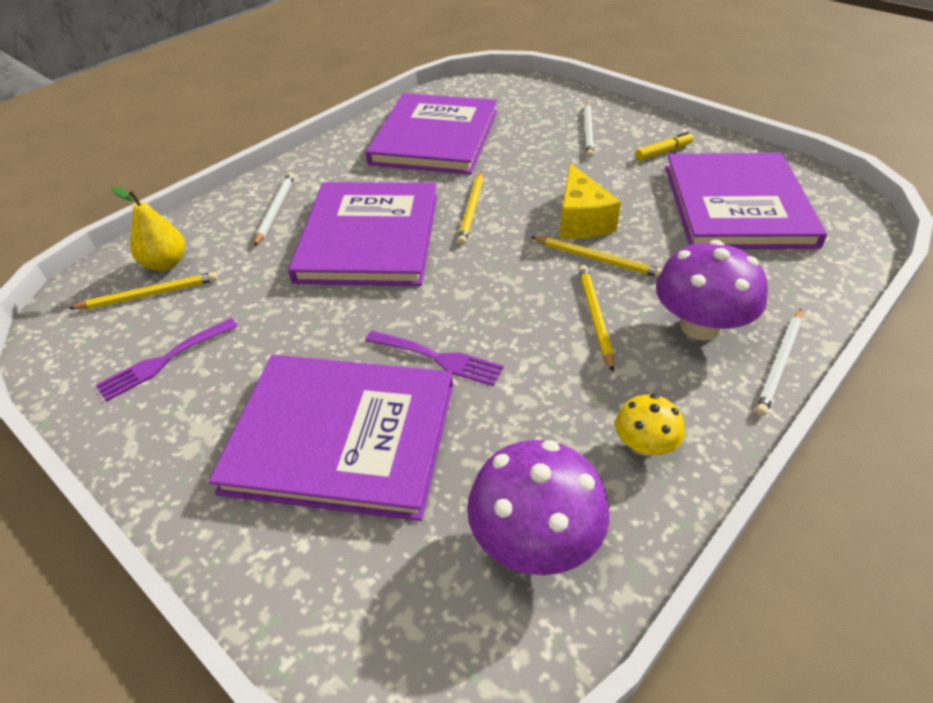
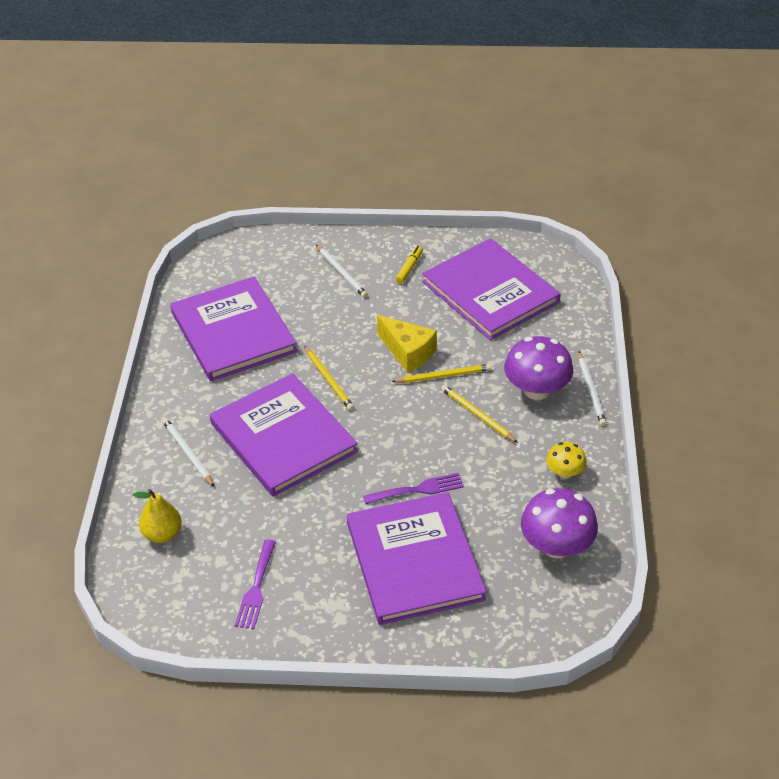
camera: 40 degrees left, 0 degrees up
yellow pencil [69,272,217,310] -> none
purple book [209,355,453,521] -> purple book turned 75 degrees counterclockwise [347,492,487,625]

